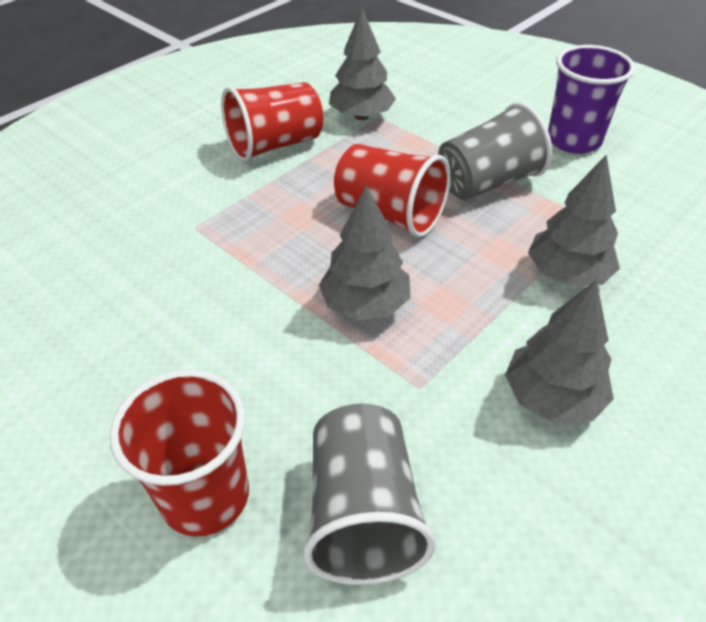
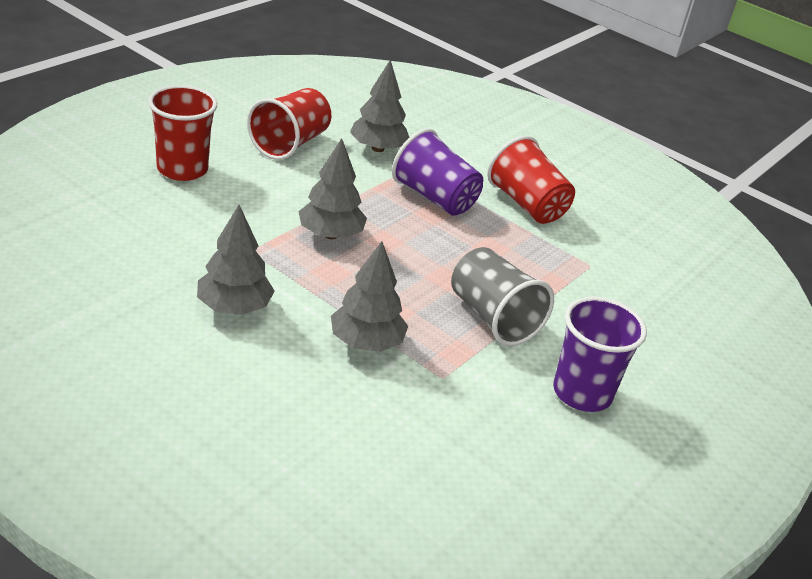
camera: 80 degrees right, 10 degrees down
grey cup [303,404,436,585] -> none
grey tree [329,8,396,120] -> grey tree moved to [350,59,409,152]
red cup [334,144,450,238] -> red cup moved to [247,88,331,160]
none -> purple cup [392,128,483,216]

